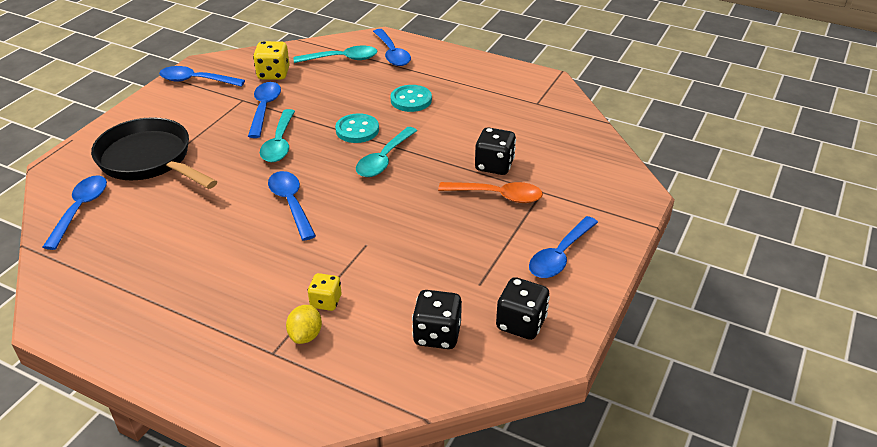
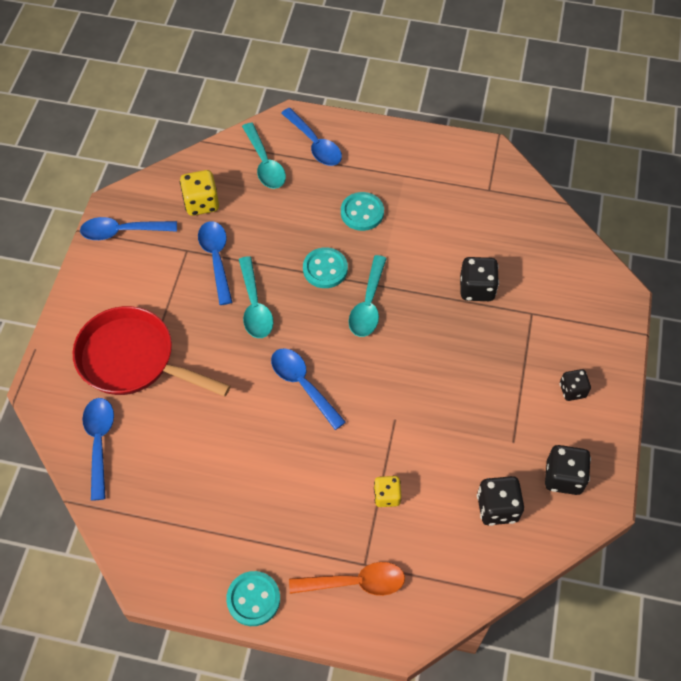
camera: 15 degrees left, 20 degrees up
black pan [91,117,217,189] -> red pan [73,306,231,397]
yellow lemon [286,305,322,344] -> none
turquoise spoon [294,46,377,63] -> turquoise spoon turned 90 degrees clockwise [242,123,286,189]
orange spoon [438,182,543,203] -> orange spoon moved to [289,562,405,596]
blue spoon [529,216,598,278] -> black dice [560,369,591,401]
none -> turquoise button [226,571,280,626]

